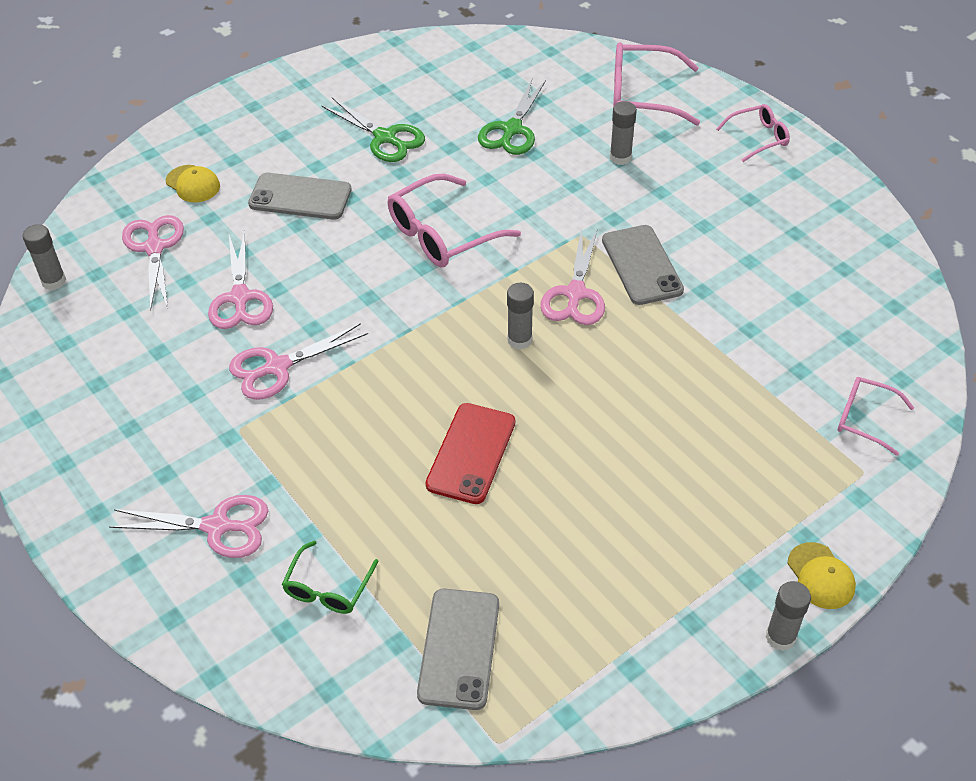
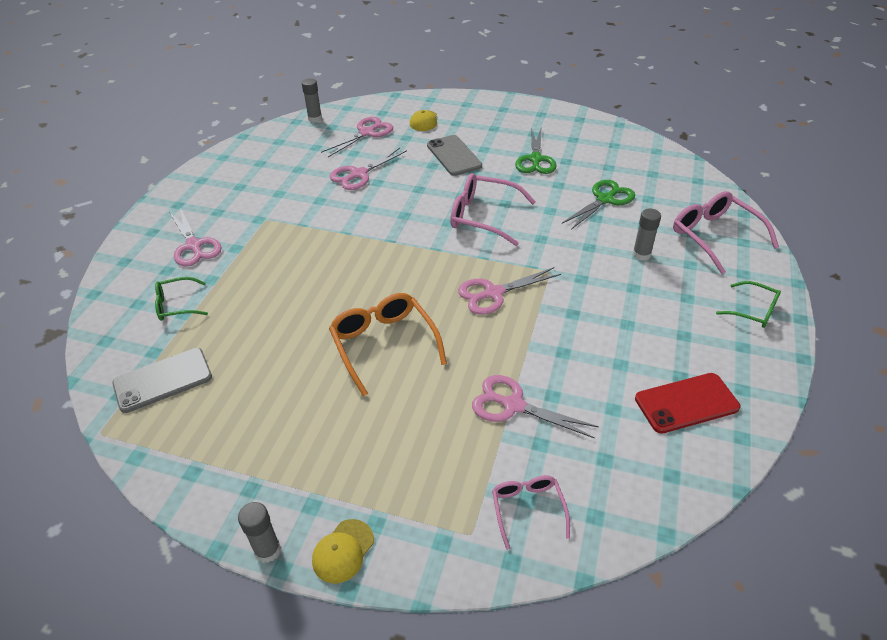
camera: 55 degrees right, 5 degrees down
pink scissors [229,323,368,400] -> pink scissors moved to [472,375,599,439]
red phone [425,403,515,504] -> red phone moved to [635,373,741,434]
green scissors [478,80,546,155] -> green scissors turned 150 degrees clockwise [561,180,635,230]
grey glue stick [507,283,534,350] -> none
grey phone [602,225,684,305] -> none
pink glasses [716,104,790,162] -> green glasses [716,281,781,328]
none -> orange glasses [329,293,447,397]

